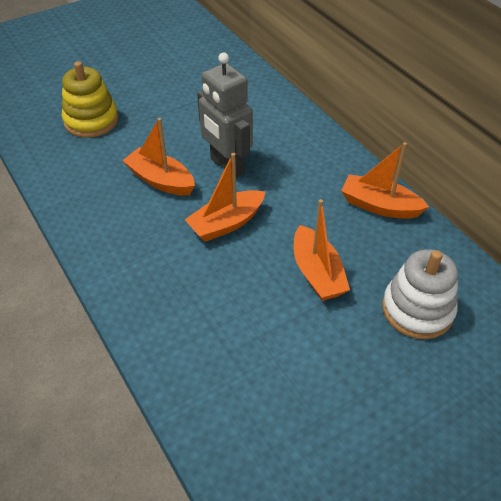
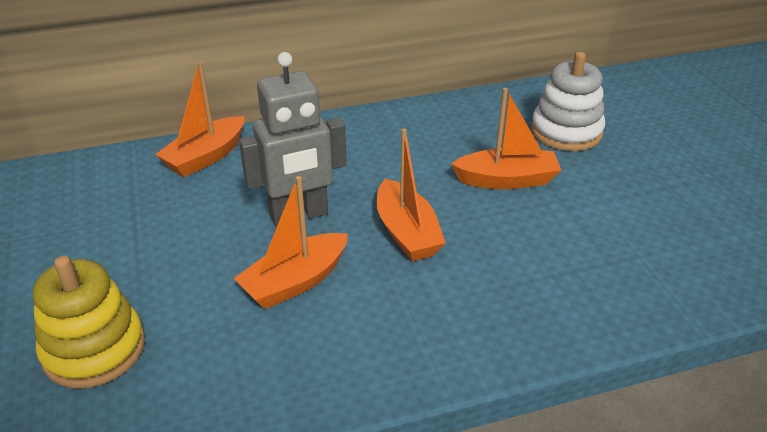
camera: 75 degrees left, 10 degrees down
orange boat [341,142,429,219] -> orange boat moved to [155,62,244,177]

